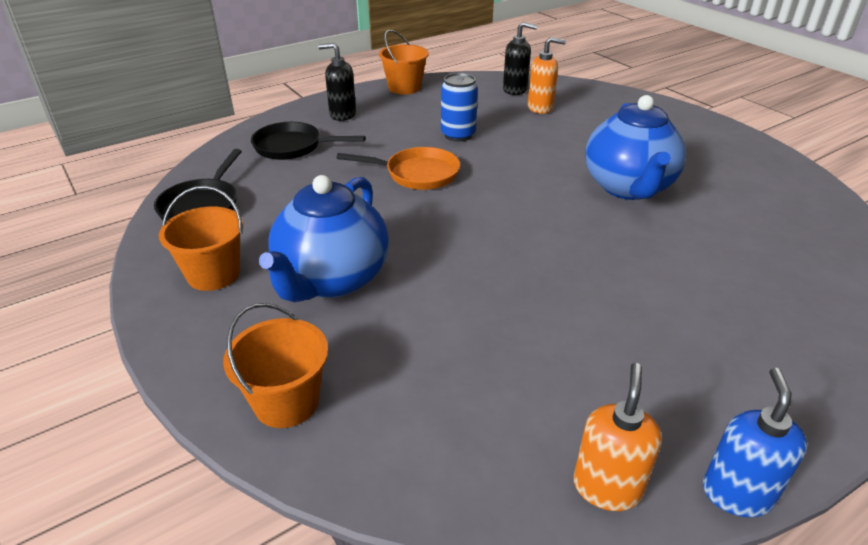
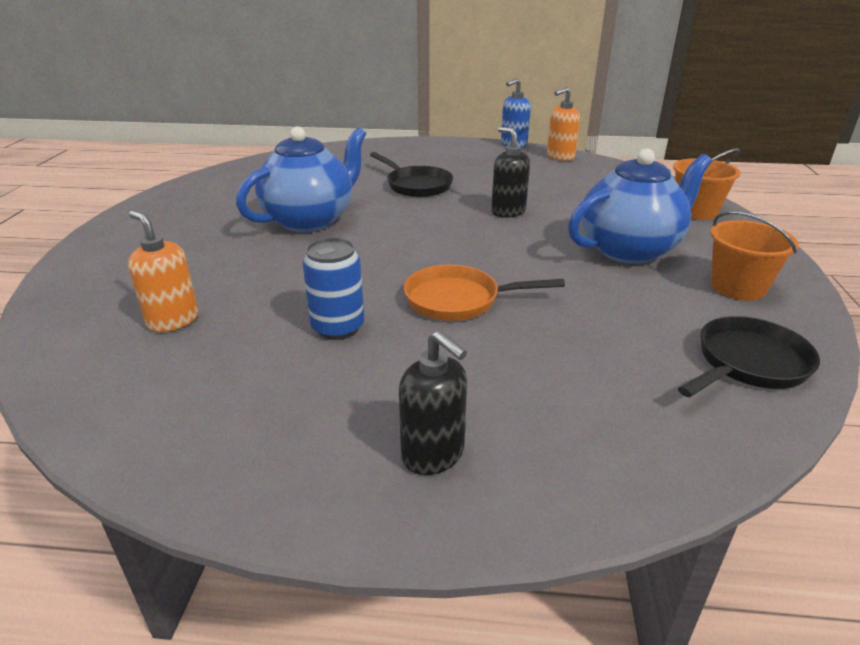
camera: 140 degrees left, 5 degrees down
black pan [251,122,366,160] -> black pan moved to [370,152,453,197]
orange pan [337,147,460,190] -> orange pan turned 45 degrees counterclockwise [404,265,565,321]
orange bucket [379,30,429,94] -> none
black soap dispenser [503,22,538,95] -> black soap dispenser moved to [491,127,530,218]

